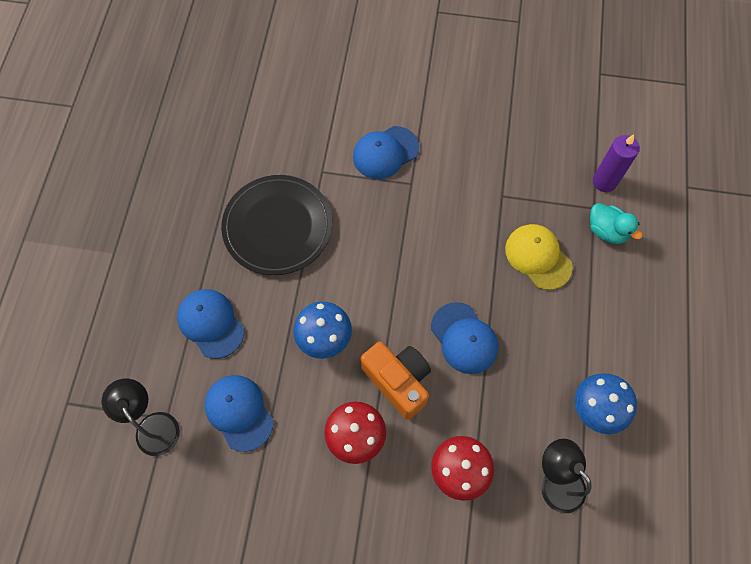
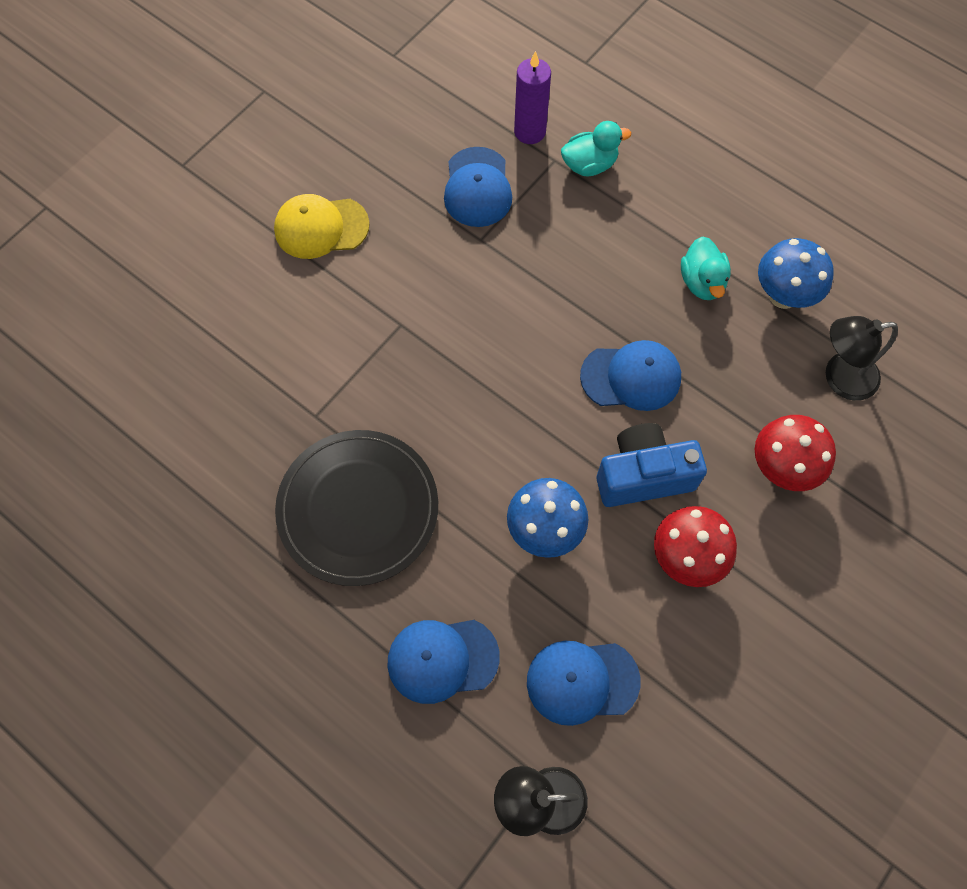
camera: 60 degrees left, 0 degrees up
blue cap [353,126,419,179] -> blue cap moved to [444,147,512,227]
orange camera [360,341,431,420] -> blue camera [597,423,707,507]
yellow cap [505,224,573,290] -> yellow cap moved to [274,194,370,259]
none -> turquoise duck [681,237,731,300]

